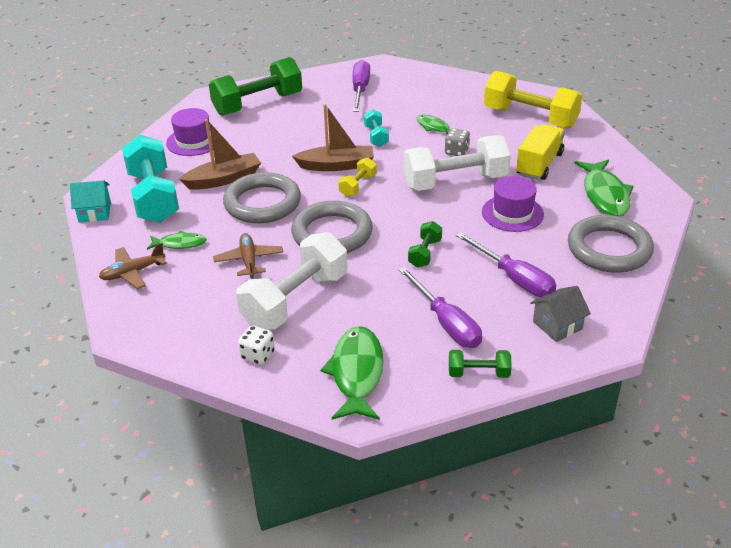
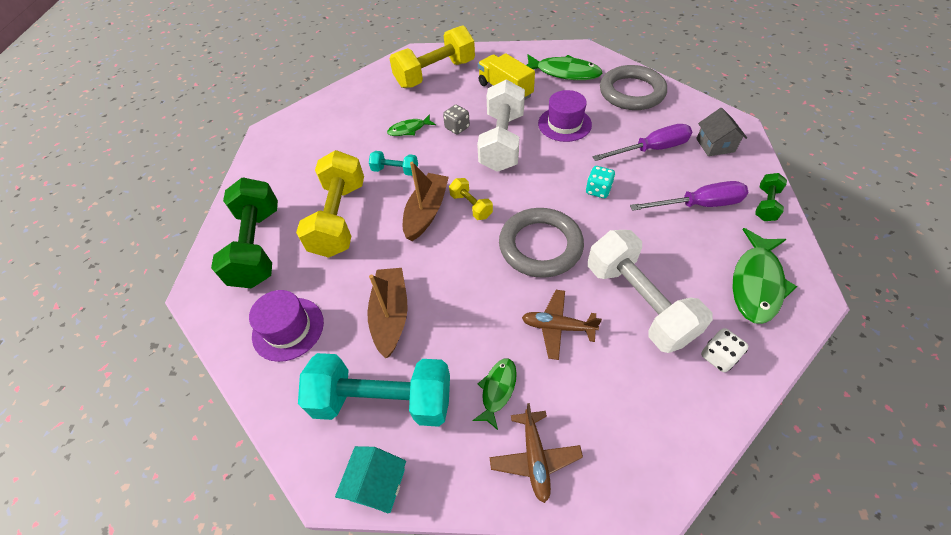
camera: 65 degrees left, 15 degrees up
grey ring [223,172,301,223] -> none
green fish [321,326,384,420] -> green fish turned 90 degrees counterclockwise [732,228,797,324]
purple screwdriver [352,60,370,112] -> none
green dumbbell [408,221,442,268] -> turquoise dice [586,166,615,198]
none -> yellow dumbbell [296,150,364,258]

